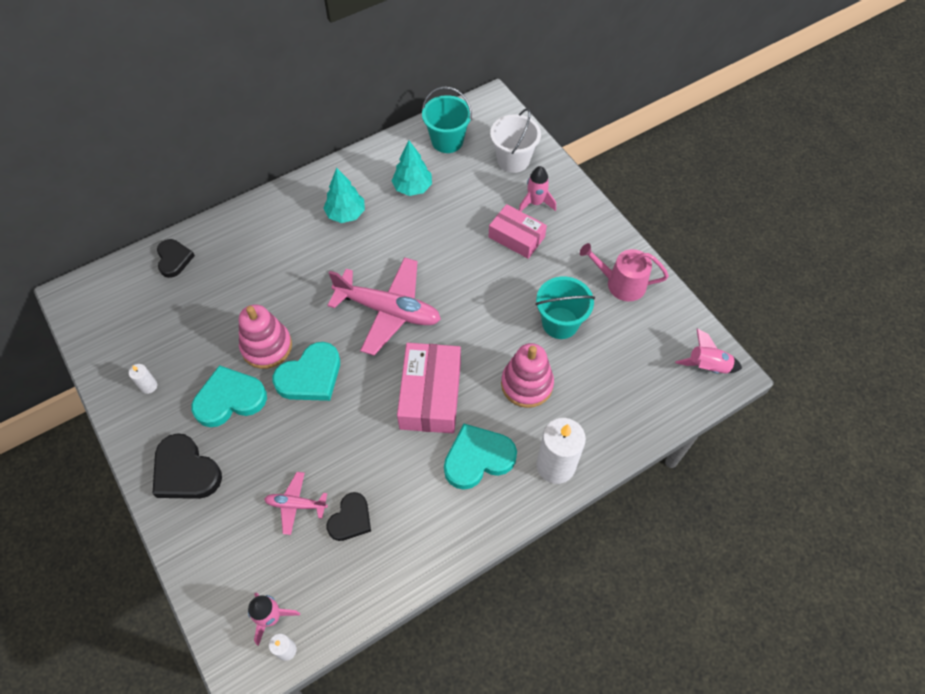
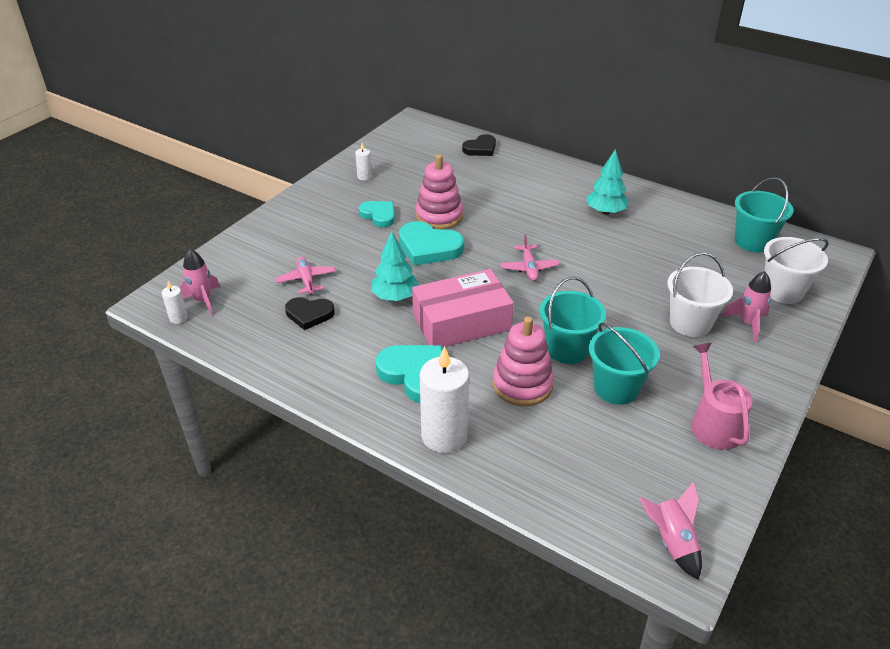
camera: 65 degrees right, 20 degrees down
black heart [152,433,222,499] -> none
turquoise heart [192,365,267,427] -> turquoise heart [358,201,395,227], size x0.65
pink plane [327,257,441,356] -> pink plane [500,234,559,281], size x0.49
turquoise tree [392,141,432,196] -> turquoise tree moved to [371,231,419,301]
pink box [489,204,547,259] -> white bucket [668,252,733,337]
none -> turquoise bucket [540,277,606,364]

